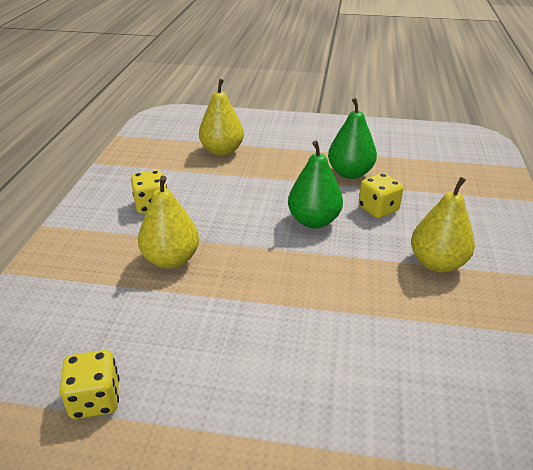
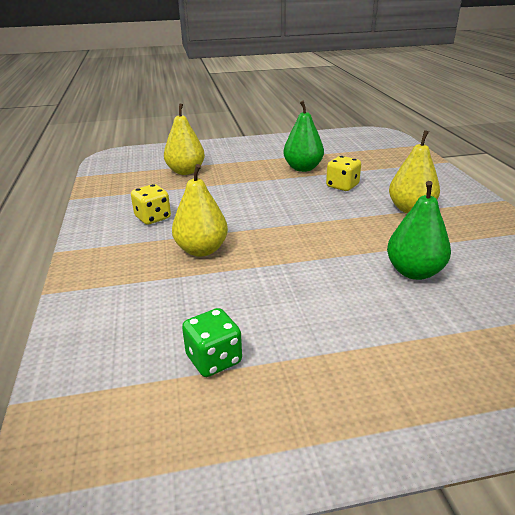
camera: 20 degrees left, 5 degrees down
yellow dice [60,350,119,419] -> green dice [182,308,242,377]
green pear [288,141,343,228] -> green pear moved to [387,181,451,280]

